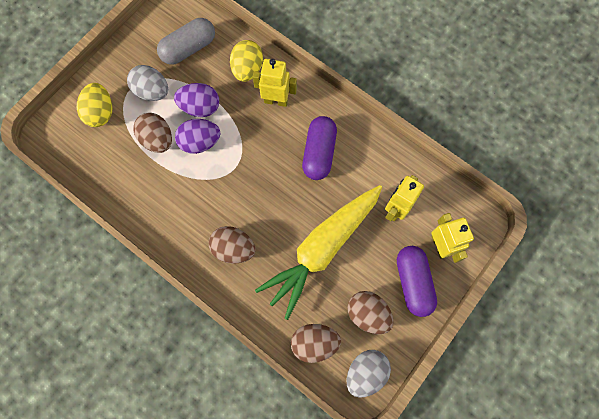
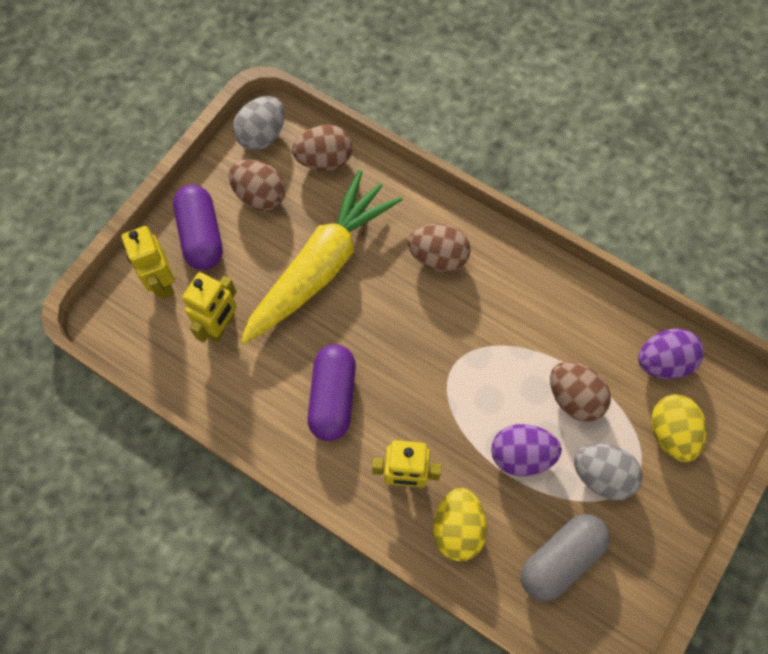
camera: 175 degrees right, 5 degrees down
purple egg [175,119,220,154] -> purple egg moved to [638,329,704,379]

